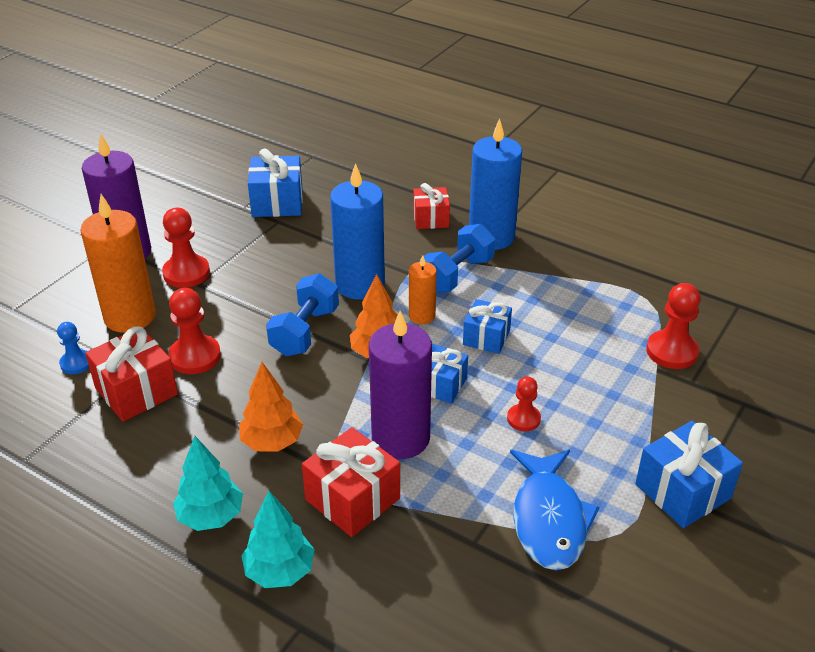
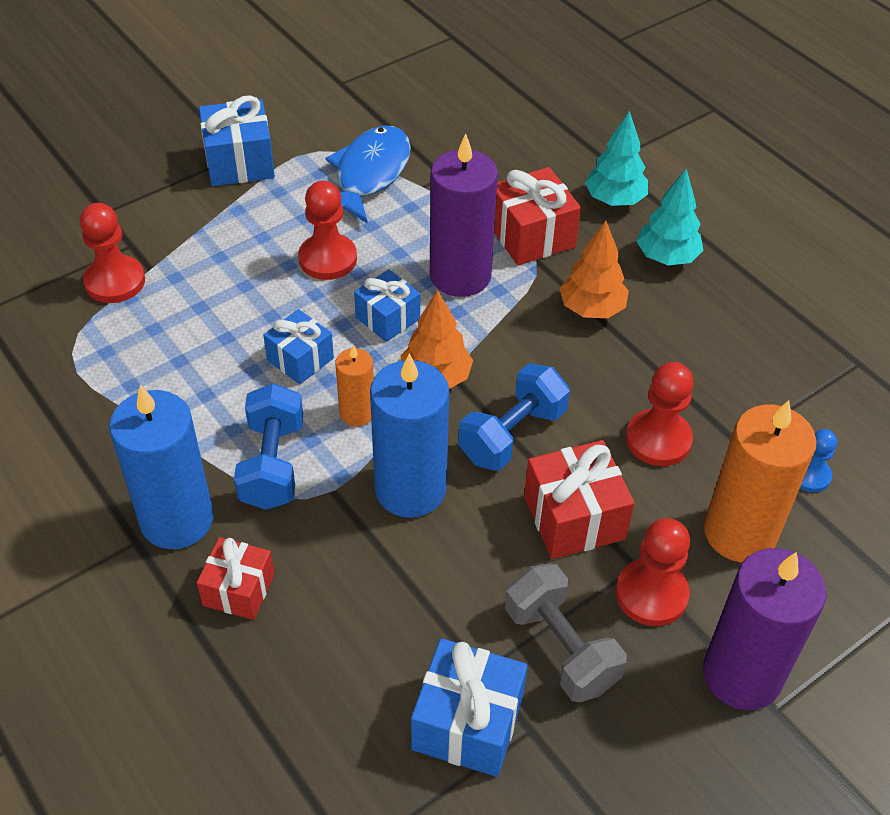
camera: 160 degrees left, 10 degrees up
red gift [85,326,178,422] -> red gift moved to [524,440,635,559]
blue dumbbell [420,224,495,293] -> blue dumbbell turned 60 degrees counterclockwise [234,383,303,510]
red pawn [507,376,541,431] -> red pawn [298,181,357,280], size x1.63
none -> grey dumbbell [505,563,627,702]

